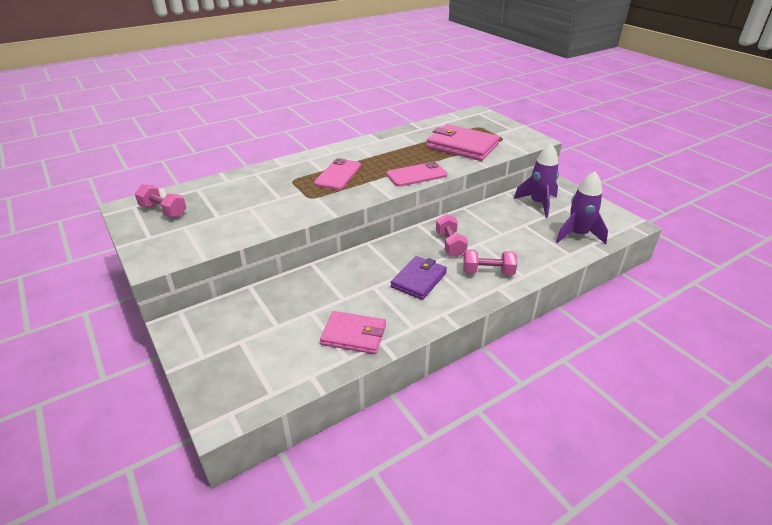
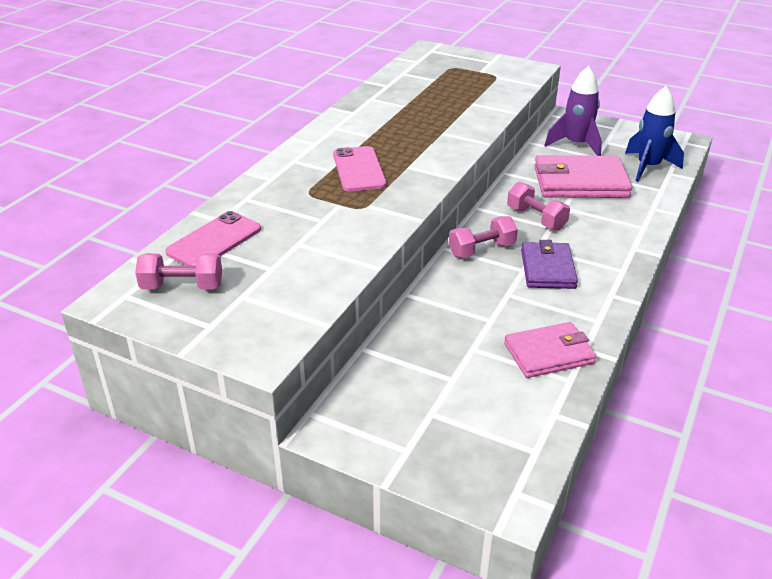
camera: 30 degrees left, 0 degrees up
pink phone [387,162,447,187] -> pink phone moved to [165,211,261,266]
pink wallet [426,124,500,161] -> pink wallet moved to [534,155,632,198]
pink dumbbell [463,250,517,275] -> pink dumbbell moved to [449,216,518,258]
purple rocket [556,171,608,244] -> blue rocket [625,86,684,182]

